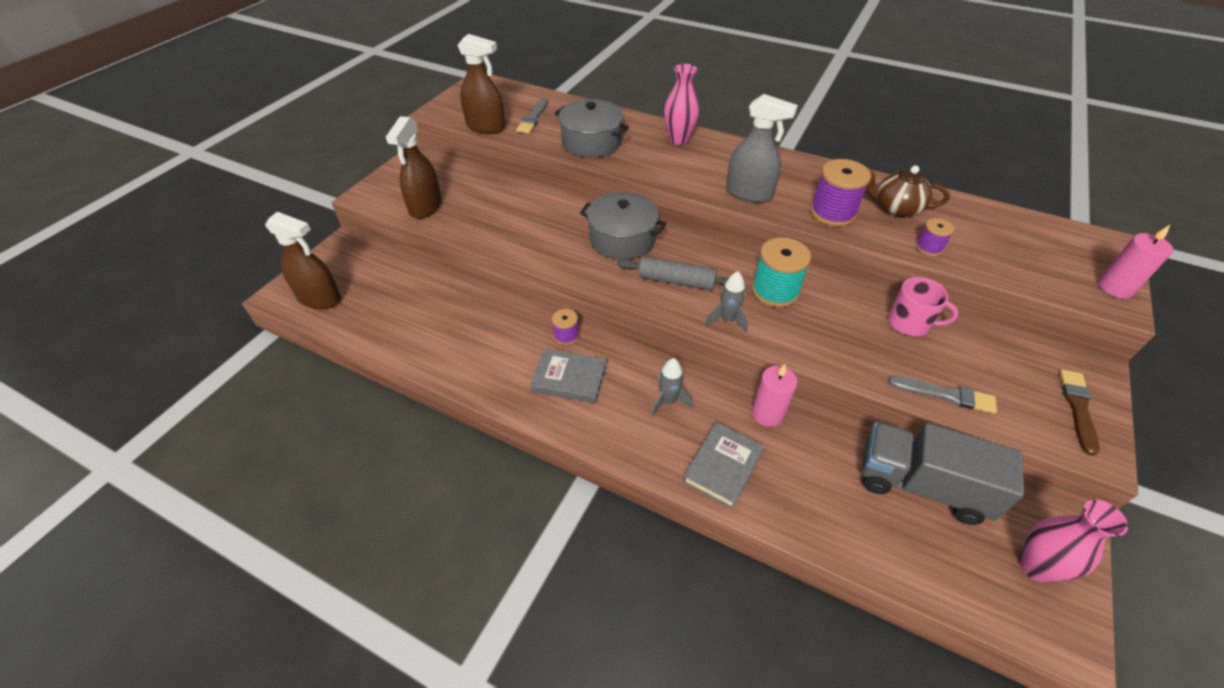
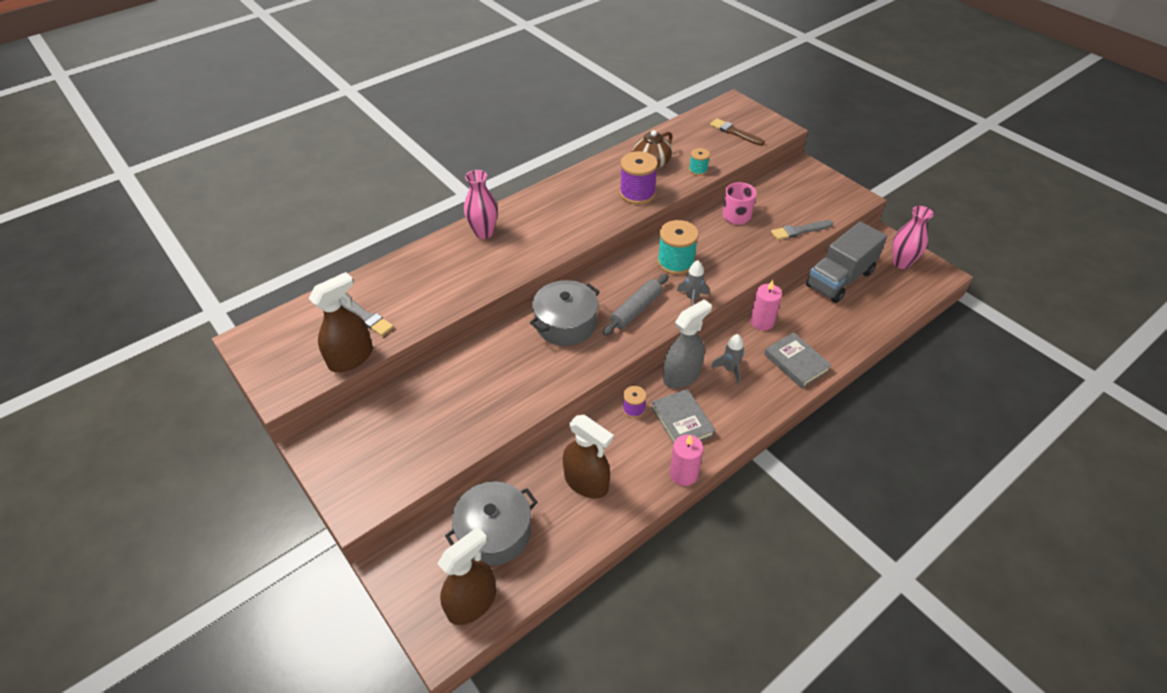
camera: 65 degrees left, 0 degrees up
brown spray bottle [386,116,442,219] -> brown spray bottle moved to [563,415,614,499]
grey book [530,349,607,403] -> grey book turned 60 degrees counterclockwise [651,389,715,444]
grey pot [555,99,629,158] -> grey pot moved to [445,481,537,566]
grey spray bottle [726,94,798,203] -> grey spray bottle moved to [663,299,712,389]
grey brush [888,376,997,414] -> grey brush turned 150 degrees counterclockwise [771,220,833,240]
purple spool [916,218,954,256] -> turquoise spool [689,148,710,176]
brown brush [1059,369,1099,456] -> brown brush moved to [710,118,765,146]
pink candle [1098,225,1173,299] -> pink candle moved to [670,434,703,486]

